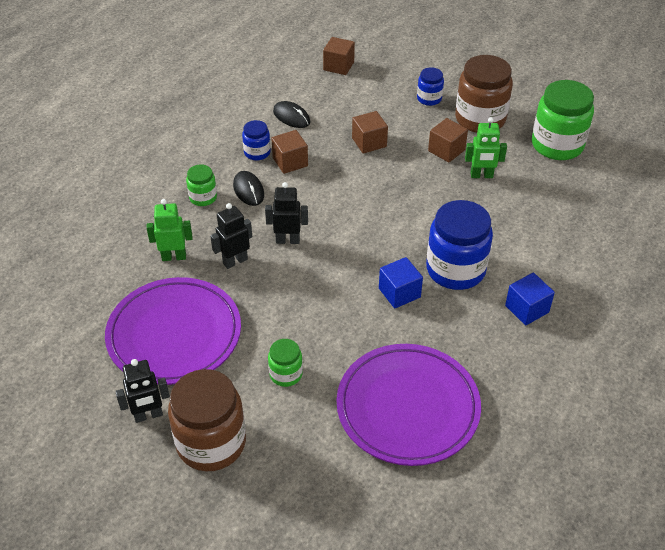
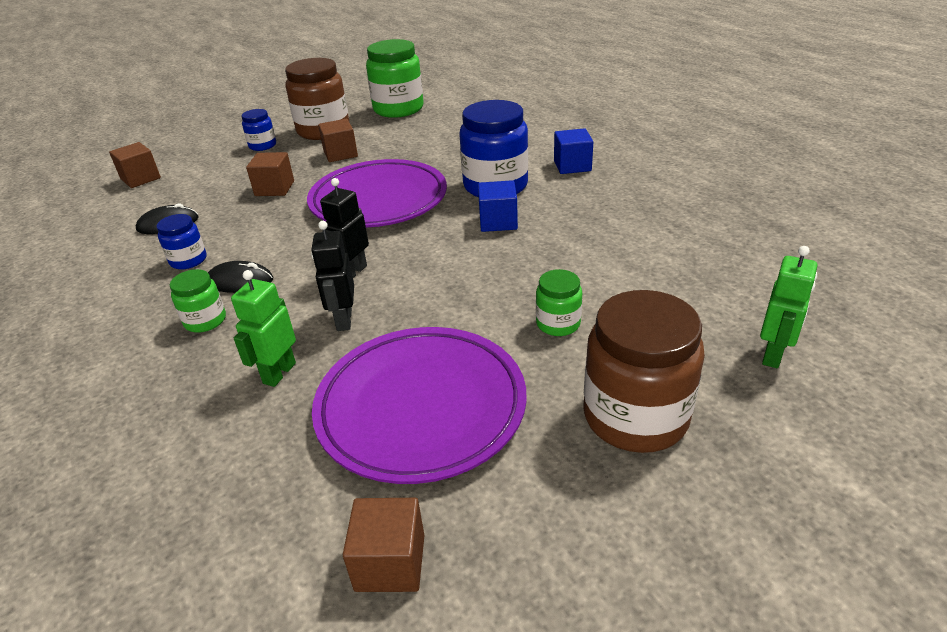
camera: 60 degrees left, 10 degrees down
black robot [116,359,170,423] -> none
brown cube [271,130,308,174] -> brown cube moved to [343,498,424,592]
purple plate [337,344,481,466] -> purple plate moved to [307,159,447,227]
green robot [465,117,507,178] -> green robot moved to [760,246,817,368]

